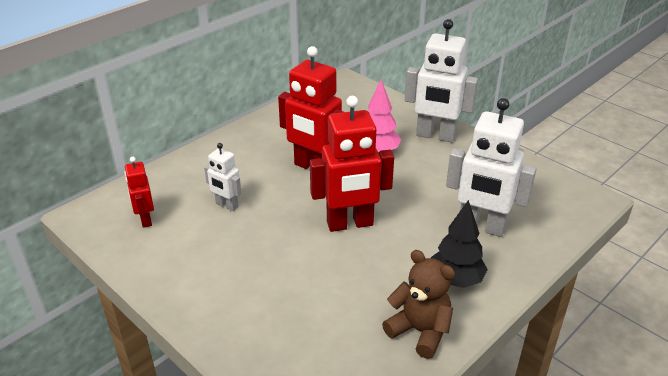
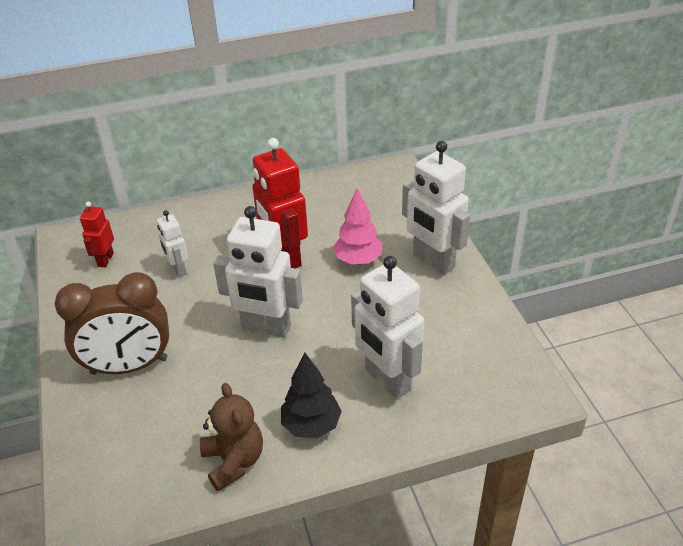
camera: 30 degrees right, 5 degrees up
red robot [310,96,394,232] -> white robot [213,206,303,338]
none -> brown clock [54,272,169,375]

